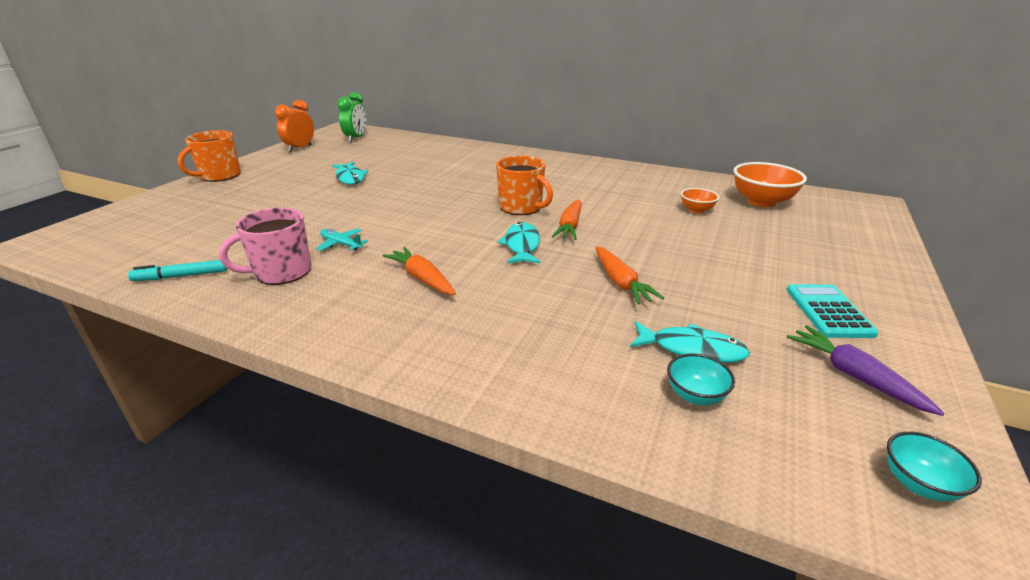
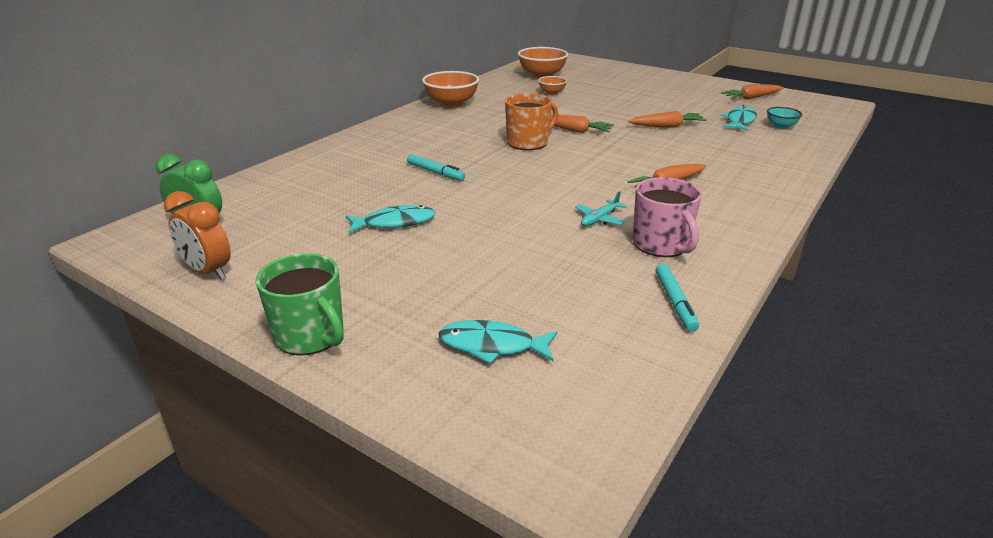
camera: 80 degrees left, 0 degrees up
orange mug [178,130,241,182] -> green mug [256,254,344,356]
turquoise fish [497,222,541,264] -> turquoise fish moved to [439,320,558,364]
turquoise calculator [786,284,878,338] -> none
purple carrot [787,325,945,416] -> orange carrot [721,84,784,100]
turquoise bowl [887,431,982,502] -> none
none -> turquoise marker [407,154,465,181]
none -> orange bowl [422,71,479,108]

